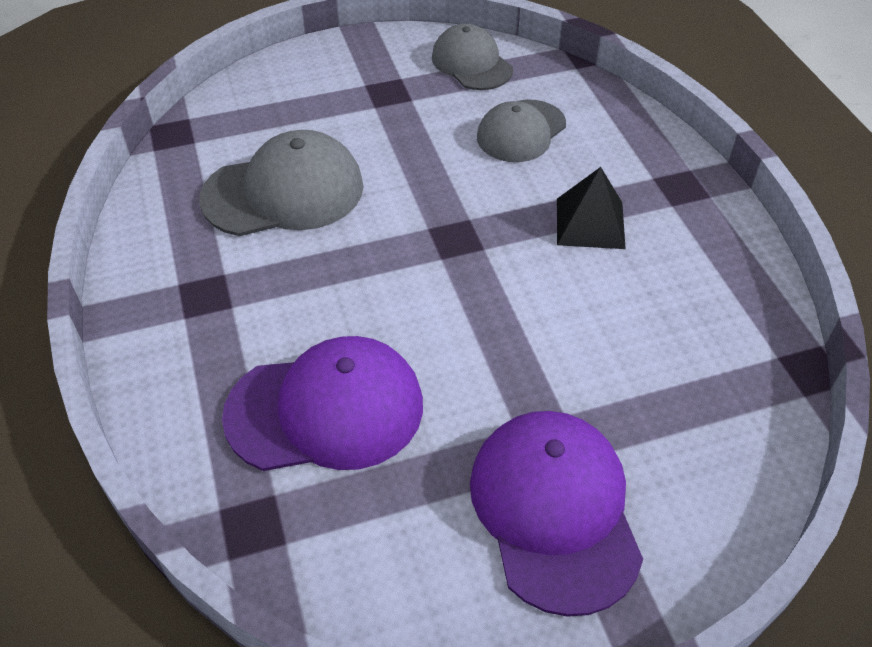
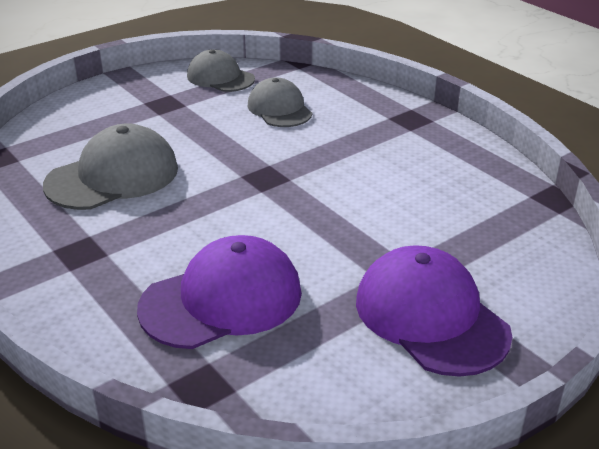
camera: 20 degrees left, 15 degrees down
grey cap [477,100,566,162] -> grey cap turned 135 degrees clockwise [248,77,312,127]
black pyramid [557,167,626,249] -> none

